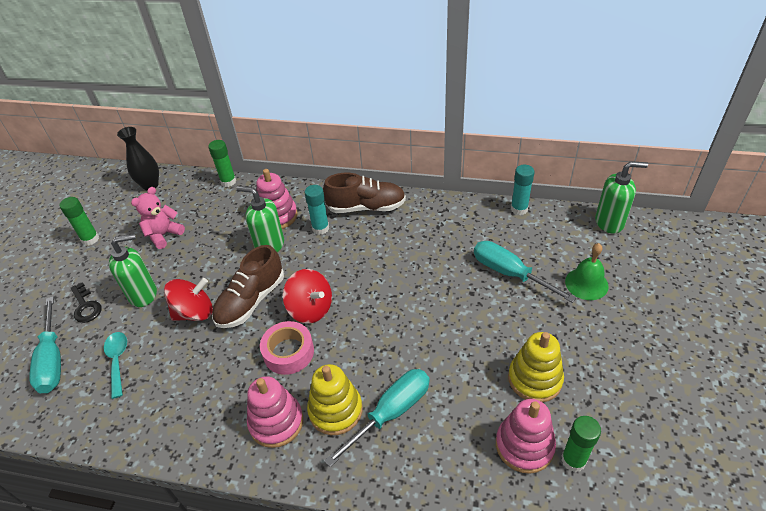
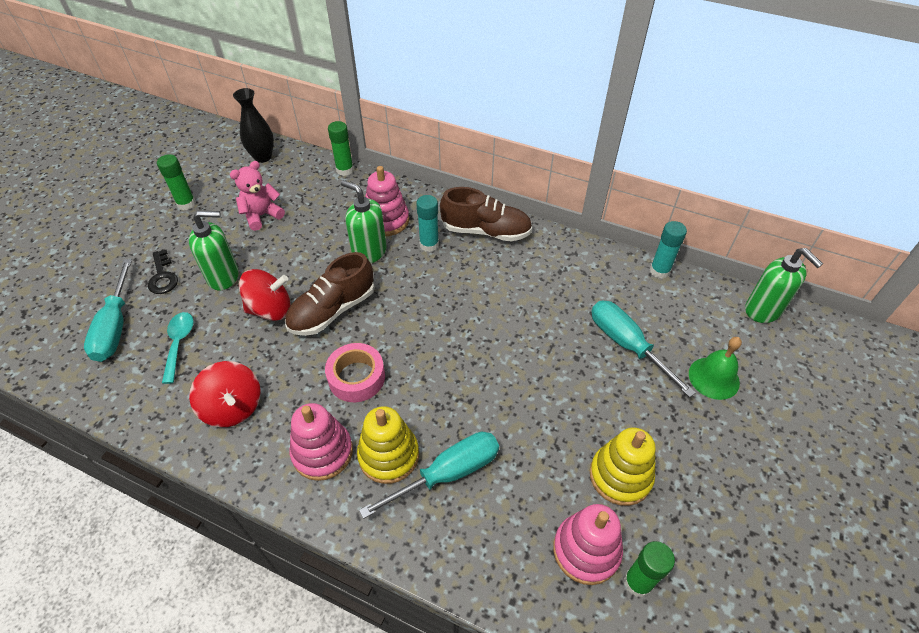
camera: 10 degrees right, 5 degrees up
red spinning top [283,269,332,324] -> red spinning top moved to [189,361,261,427]
green soap dispenser [595,161,648,234] -> green soap dispenser turned 45 degrees clockwise [745,248,823,323]

